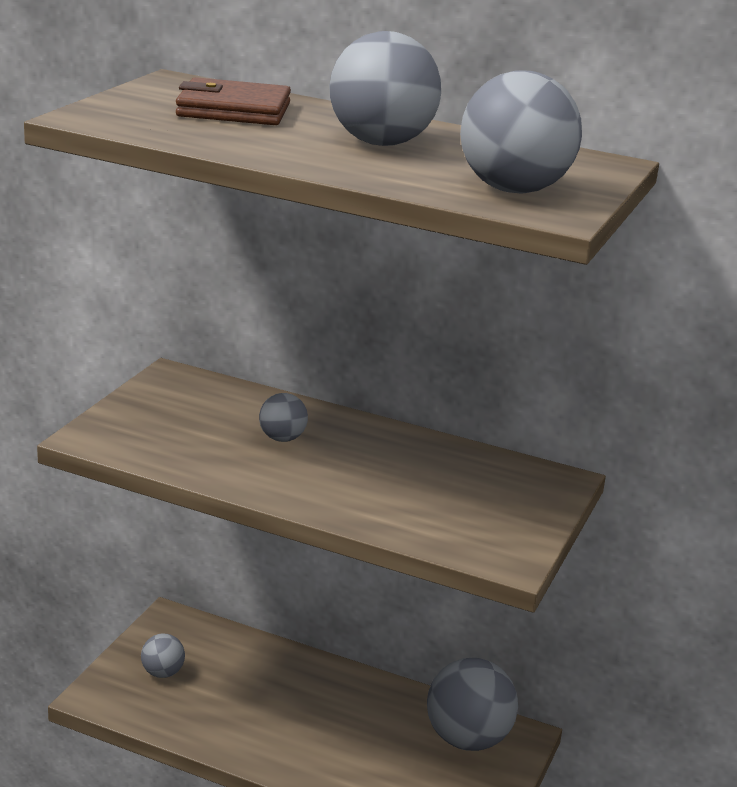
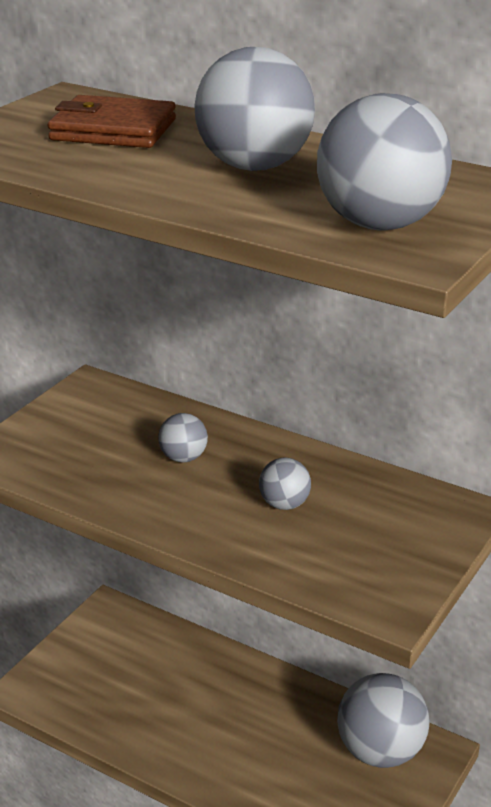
camera: 10 degrees right, 5 degrees up
grey ball [141,634,185,678] -> grey ball moved to [259,457,311,510]

